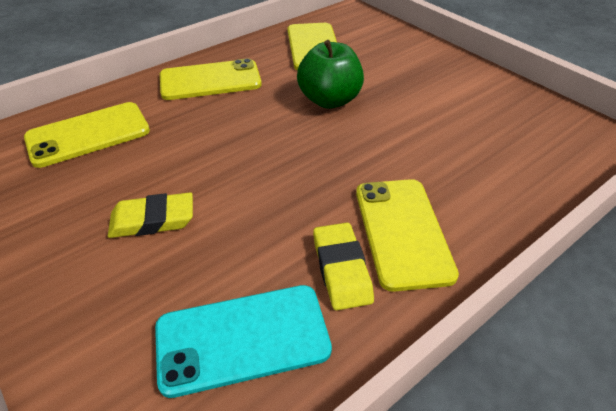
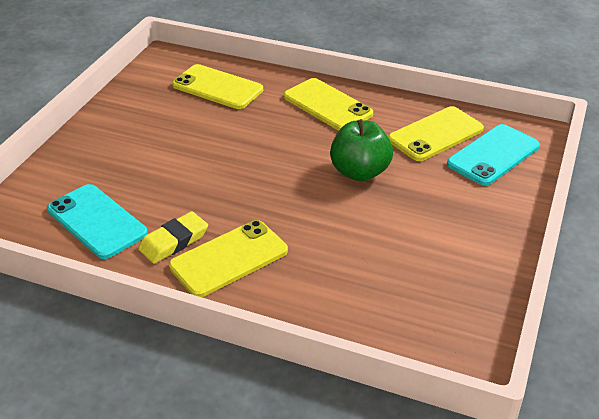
camera: 60 degrees right, 5 degrees down
yellow eraser [108,193,193,238] -> none
none -> turquoise phone [447,124,540,186]

